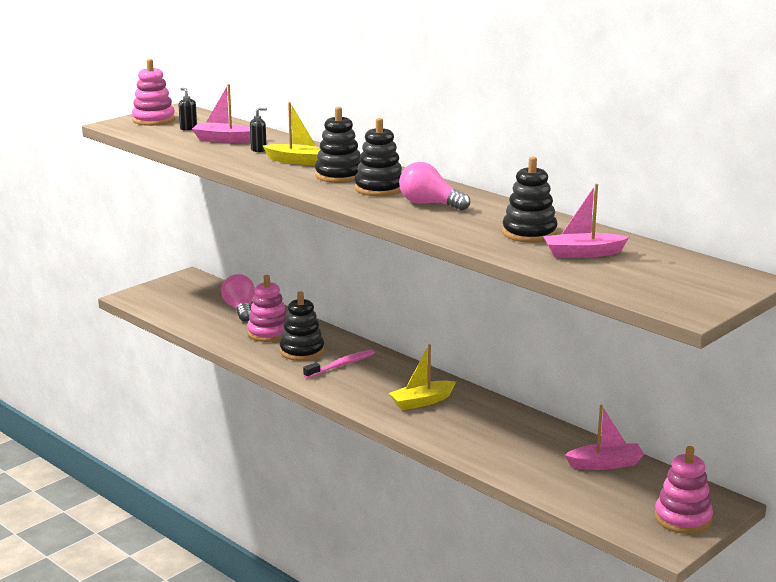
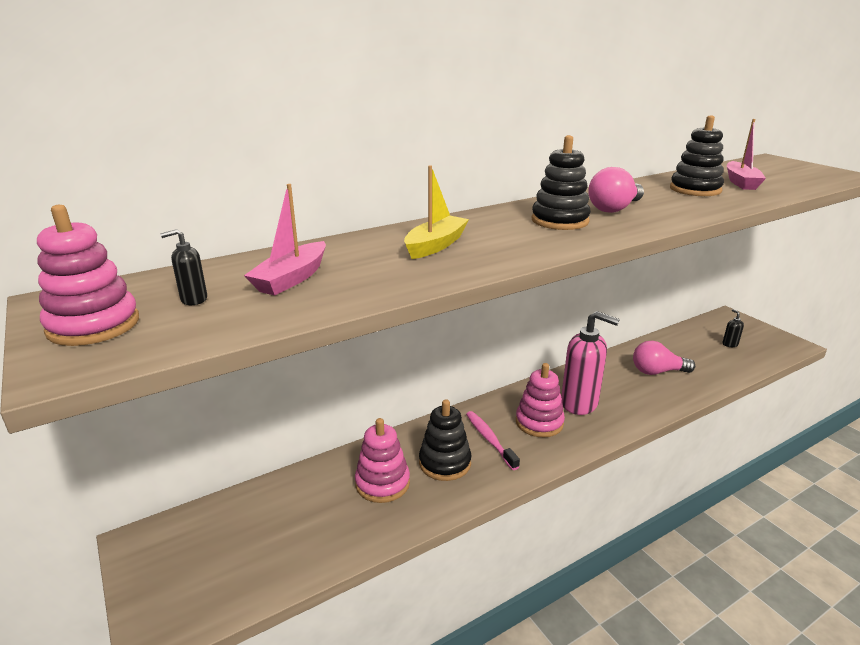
camera: 75 degrees left, 5 degrees up
pink light bulb [221,274,255,321] -> pink light bulb moved to [633,341,695,375]
black soap dispenser [250,108,267,152] -> black soap dispenser moved to [722,309,744,347]
black stacking toy [315,107,361,183] -> none
yellow boat [389,344,456,410] -> pink soap dispenser [561,311,620,415]
pink boat [565,405,644,470] -> none
pink stacking toy [655,446,713,534] -> pink stacking toy moved to [516,363,565,438]

